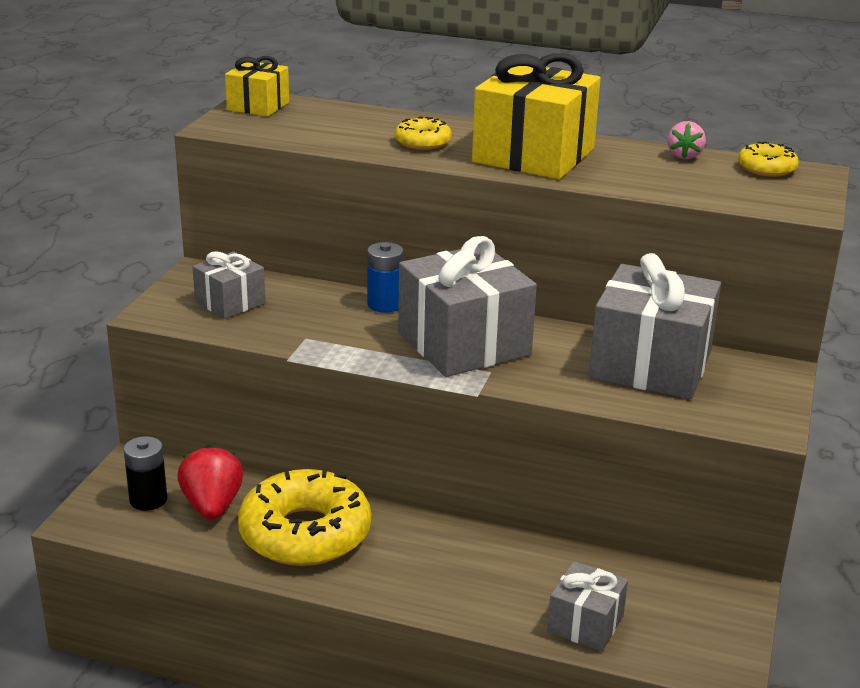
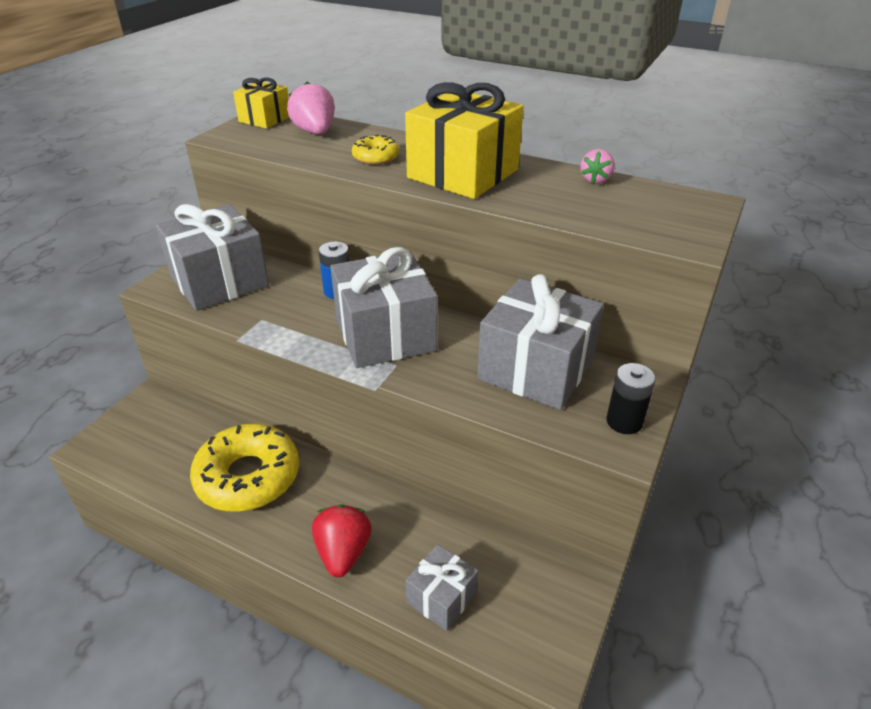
camera: 10 degrees right, 10 degrees up
black battery [123,436,167,511] -> black battery moved to [606,363,656,434]
red strawberry [177,445,243,519] -> red strawberry moved to [312,505,372,577]
grey gift [192,251,266,319] -> grey gift [156,204,269,311], size x1.87
yellow donut [738,142,799,177] -> none
none -> pink strawberry [287,81,335,134]

